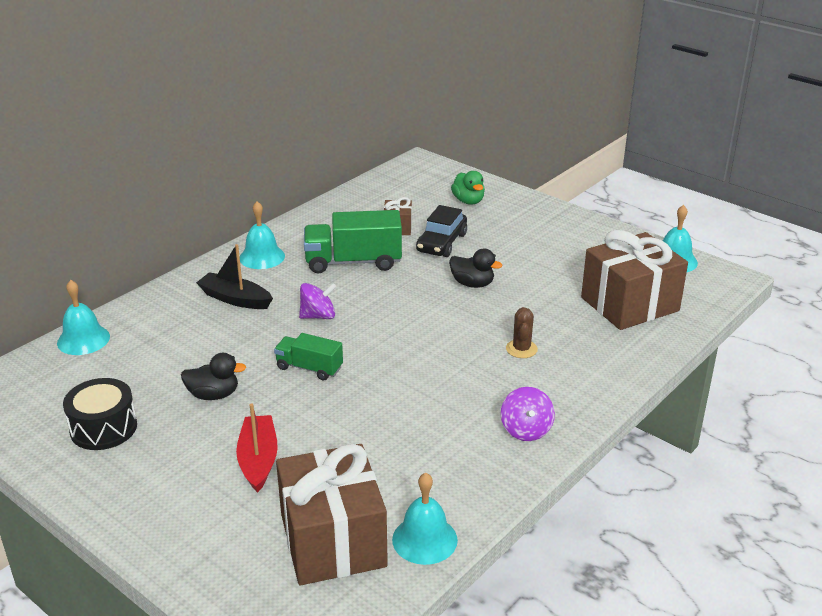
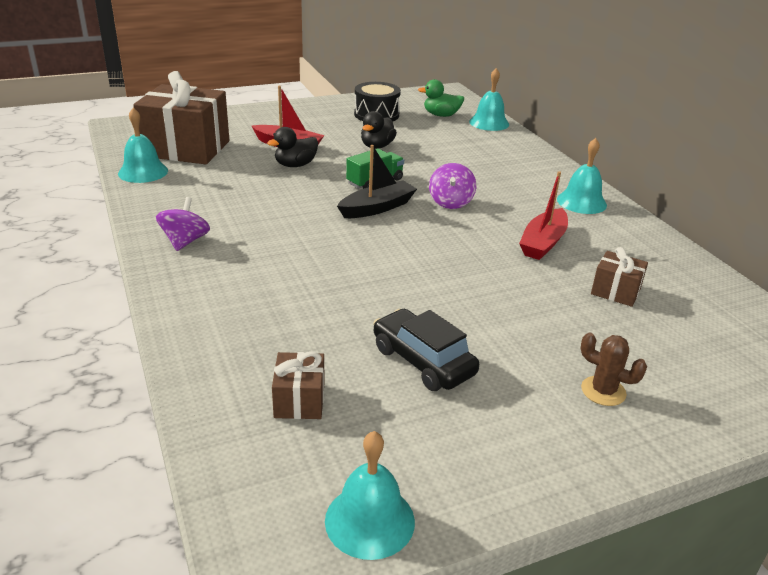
camera: 115 degrees right, 0 degrees up
black boat [196,244,273,309] -> black boat moved to [337,145,417,218]
green truck [304,210,402,273] -> red boat [519,171,568,260]
black car [416,205,467,257] -> black car moved to [373,309,479,391]
black duck [449,249,502,288] -> black duck moved to [267,127,318,167]
green duck [451,171,485,205] -> green duck moved to [418,79,465,117]
purple spinning top [501,387,555,441] -> purple spinning top turned 75 degrees clockwise [156,197,210,251]
brown cactus [506,307,538,358] -> brown cactus moved to [581,332,647,406]
brown gift [581,230,688,330] -> brown gift [272,351,324,419], size x0.46

